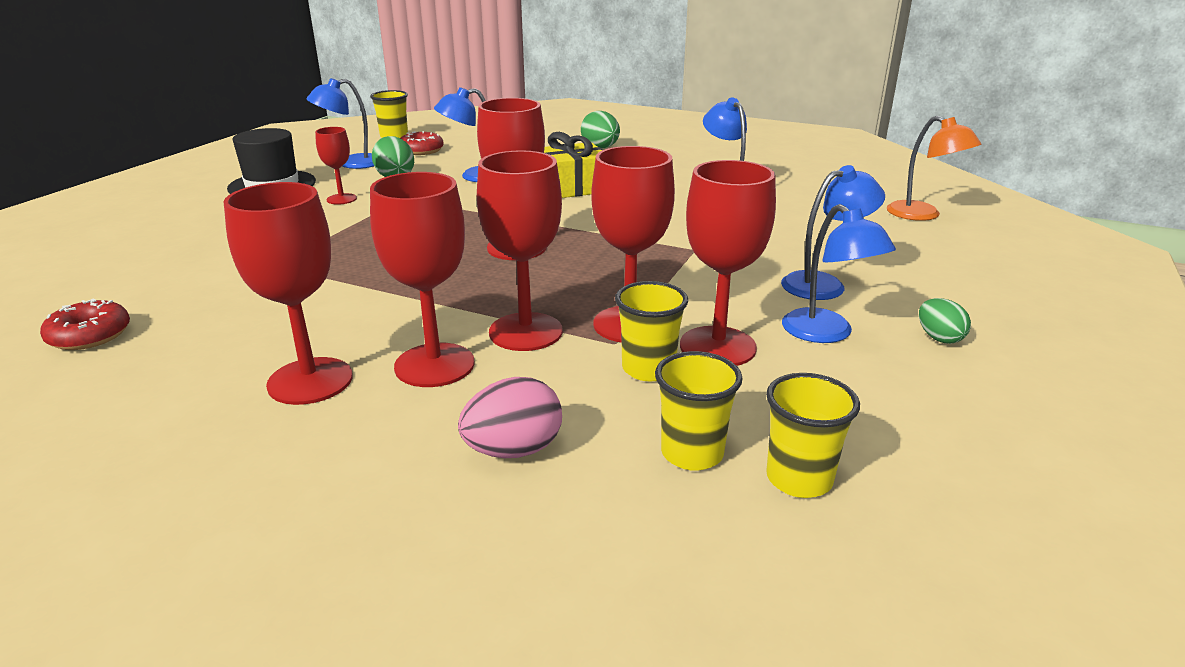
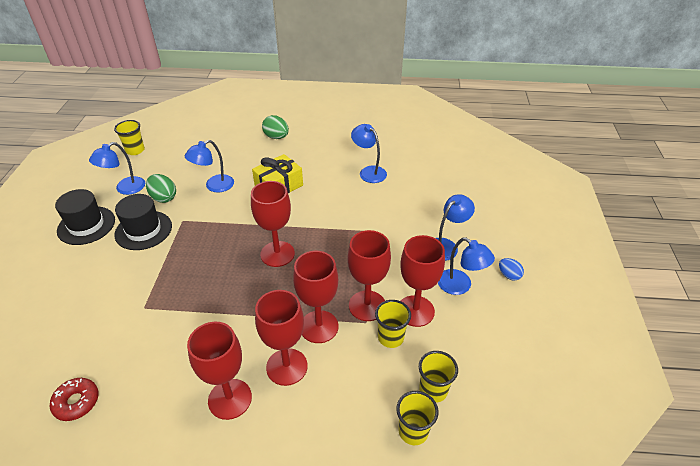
camera: 20 degrees left, 15 degrees up
red goblet [315,127,357,204] -> black hat [114,194,172,250]
red donut [400,131,444,155] -> none
pink egg [458,377,562,458] -> none
yellow cup [766,373,860,498] -> yellow cup moved to [396,391,439,445]
orange lamp [887,116,982,221] -> none
green egg [919,298,971,344] -> blue egg [499,258,524,281]

